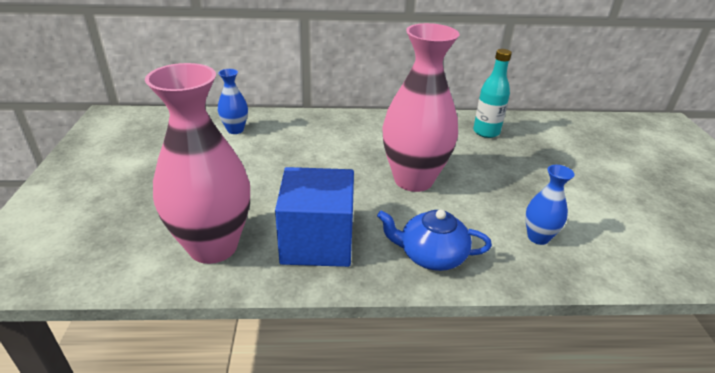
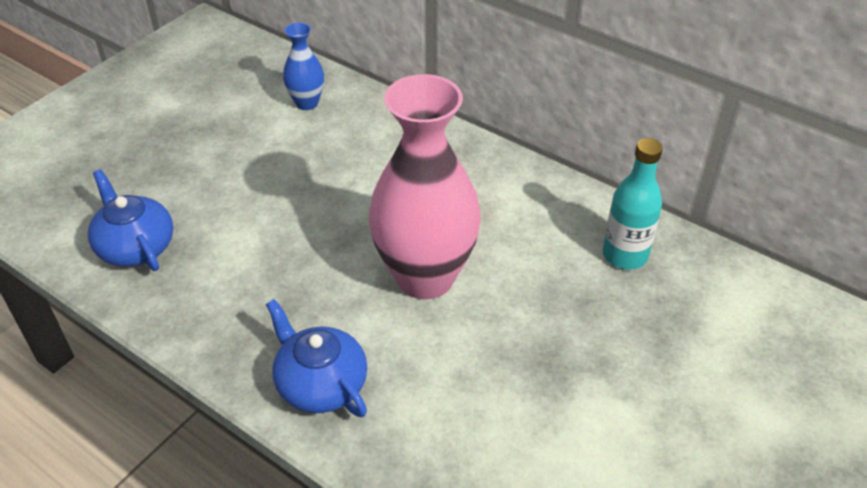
camera: 40 degrees right, 10 degrees up
pink vase [145,63,250,264] -> blue teapot [88,169,173,271]
blue cube [275,167,354,267] -> none
blue vase [525,165,575,245] -> none

